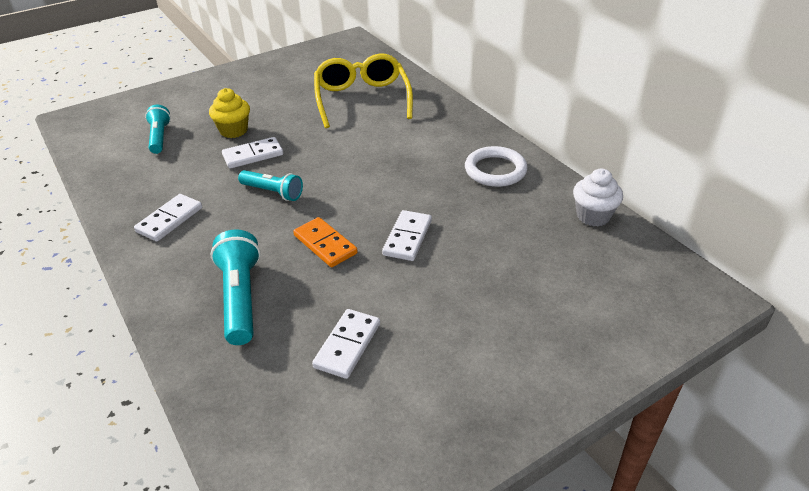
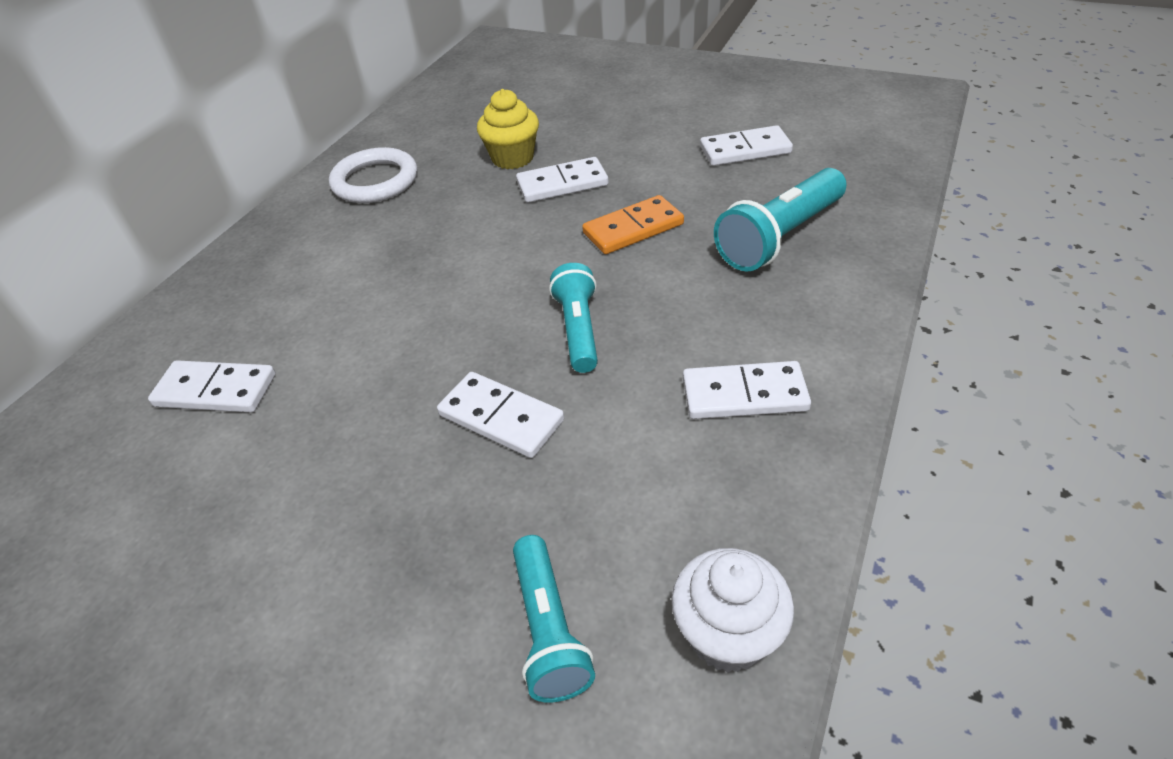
camera: 120 degrees left, 5 degrees up
turquoise flashlight [145,105,171,154] -> turquoise flashlight turned 60 degrees counterclockwise [513,535,595,703]
yellow cupcake [209,88,250,138] -> yellow cupcake moved to [477,89,539,169]
orange domino [293,217,357,267] -> orange domino turned 45 degrees clockwise [582,195,684,254]
yellow glasses [314,54,413,128] -> white domino [148,360,276,412]
white cupcake [573,169,623,226] -> white cupcake moved to [671,548,794,673]

